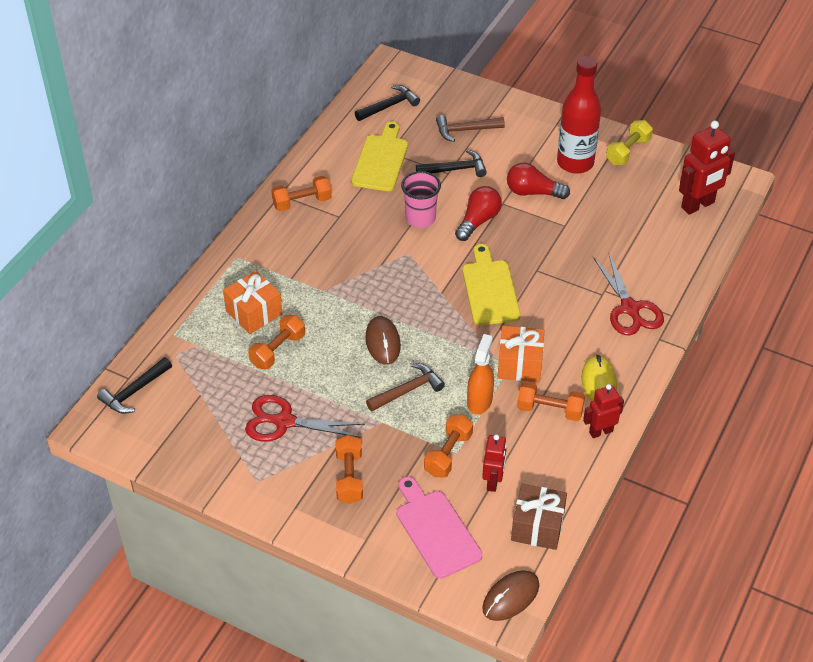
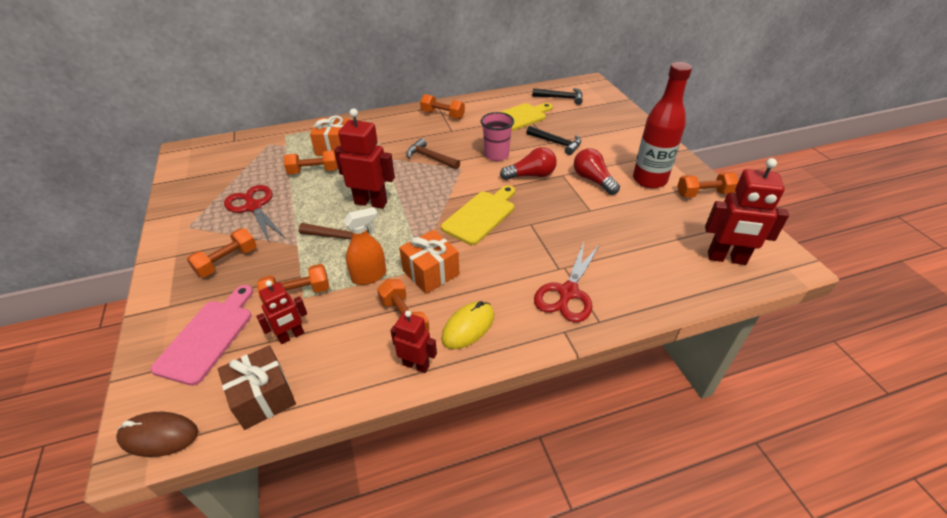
camera: 45 degrees right, 5 degrees down
black hammer [97,357,172,414] -> none
brown mouse [365,316,401,365] -> red robot [334,109,395,209]
brown hammer [436,115,505,142] -> brown hammer moved to [406,138,460,169]
yellow dumbbell [606,120,653,165] -> orange dumbbell [677,172,738,198]

